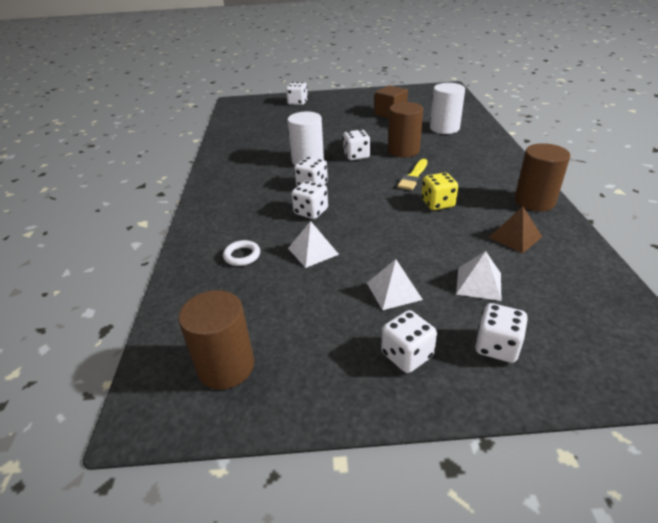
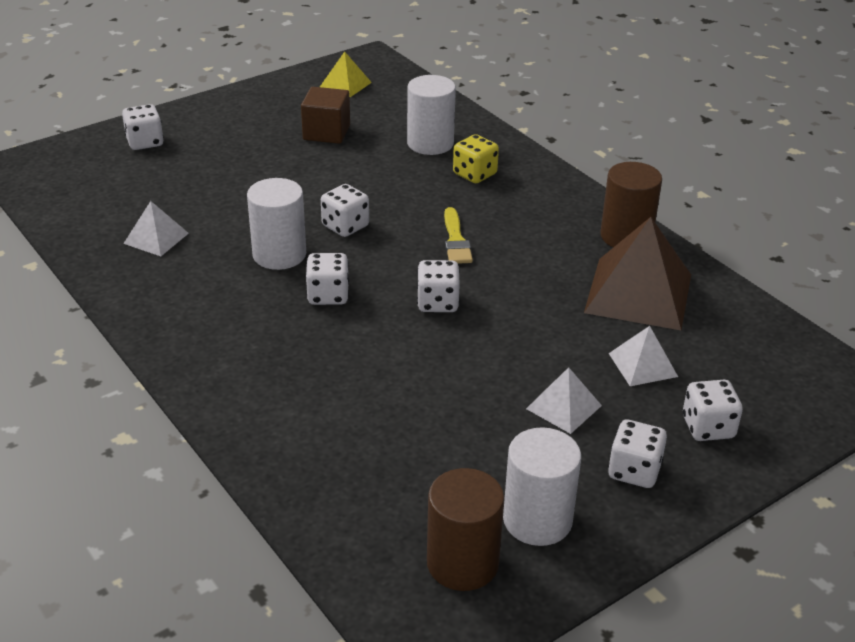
camera: 35 degrees left, 0 degrees up
white ring [223,240,260,266] -> none
white pyramid [288,221,339,268] -> white pyramid moved to [123,201,189,256]
white dice [291,181,328,219] -> white dice moved to [417,260,460,312]
brown cylinder [388,102,423,157] -> none
yellow dice [421,173,458,210] -> yellow dice moved to [453,134,499,183]
brown pyramid [488,207,542,253] -> brown pyramid [584,217,691,330], size x1.96
none -> yellow pyramid [320,51,372,97]
none -> white cylinder [503,427,581,546]

